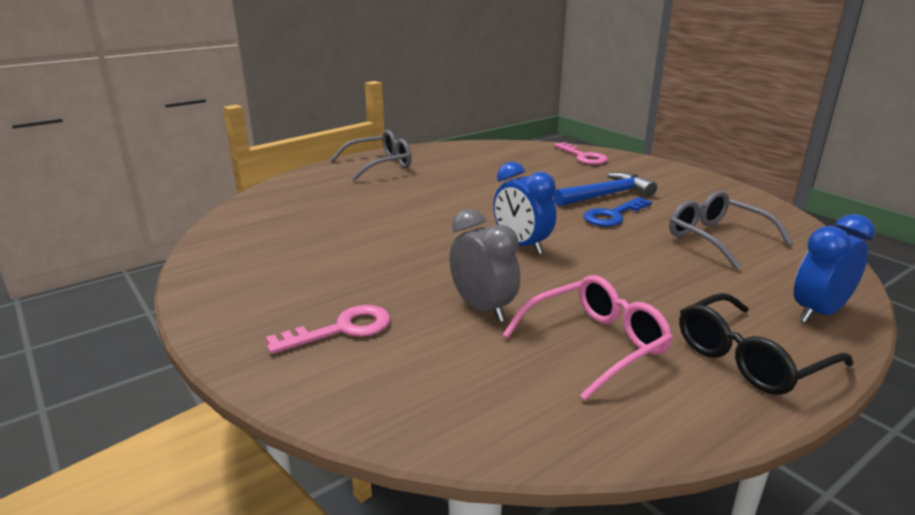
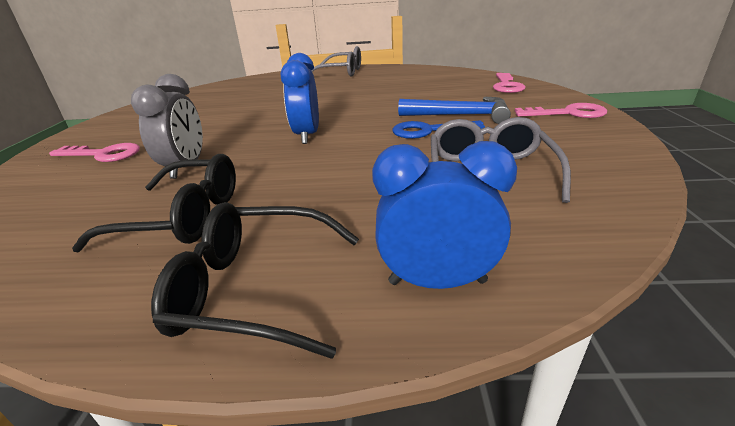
camera: 40 degrees right, 5 degrees up
pink glasses [503,275,673,400] -> black glasses [72,154,236,253]
none -> pink key [515,103,607,118]

